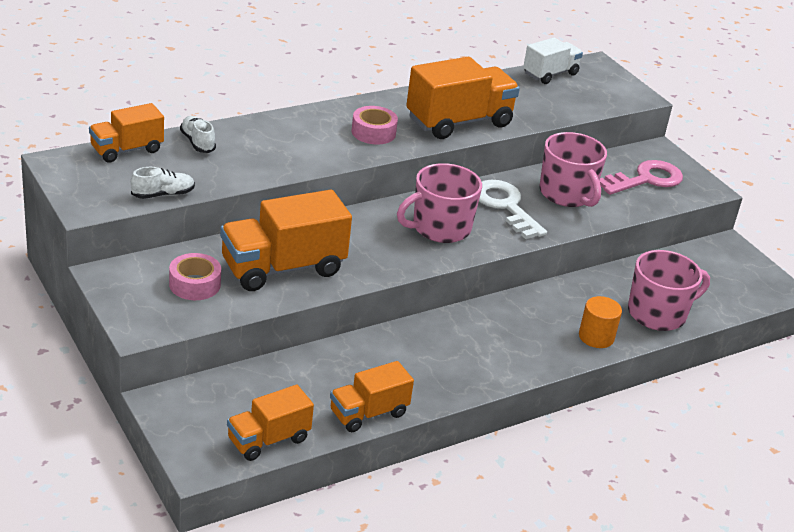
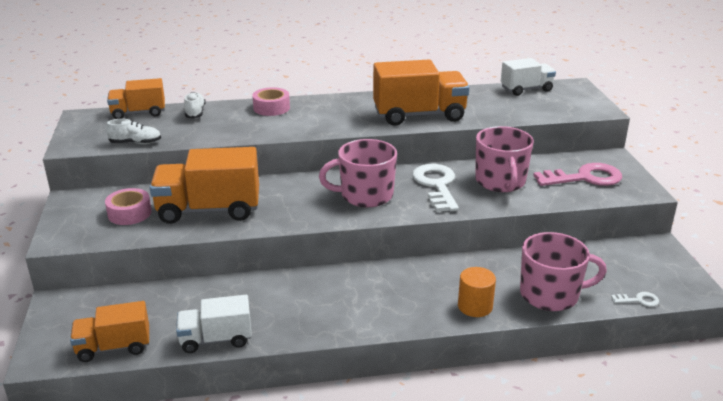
camera: 25 degrees right, 5 degrees down
orange truck [330,361,414,432] -> white truck [176,295,252,353]
pink tape [351,106,398,145] -> pink tape moved to [252,87,290,116]
none -> white key [611,292,659,307]

